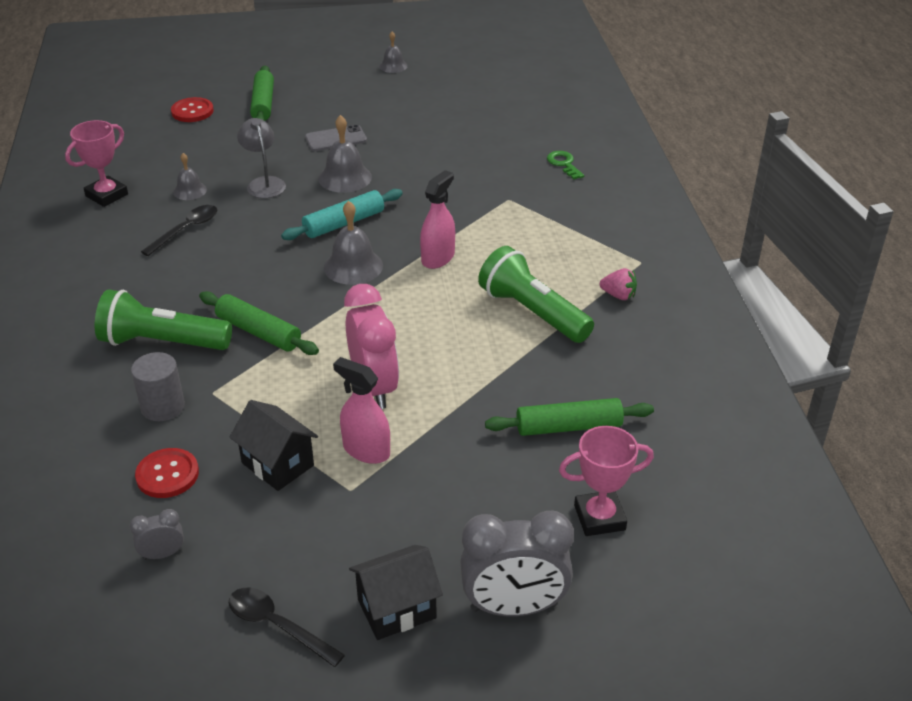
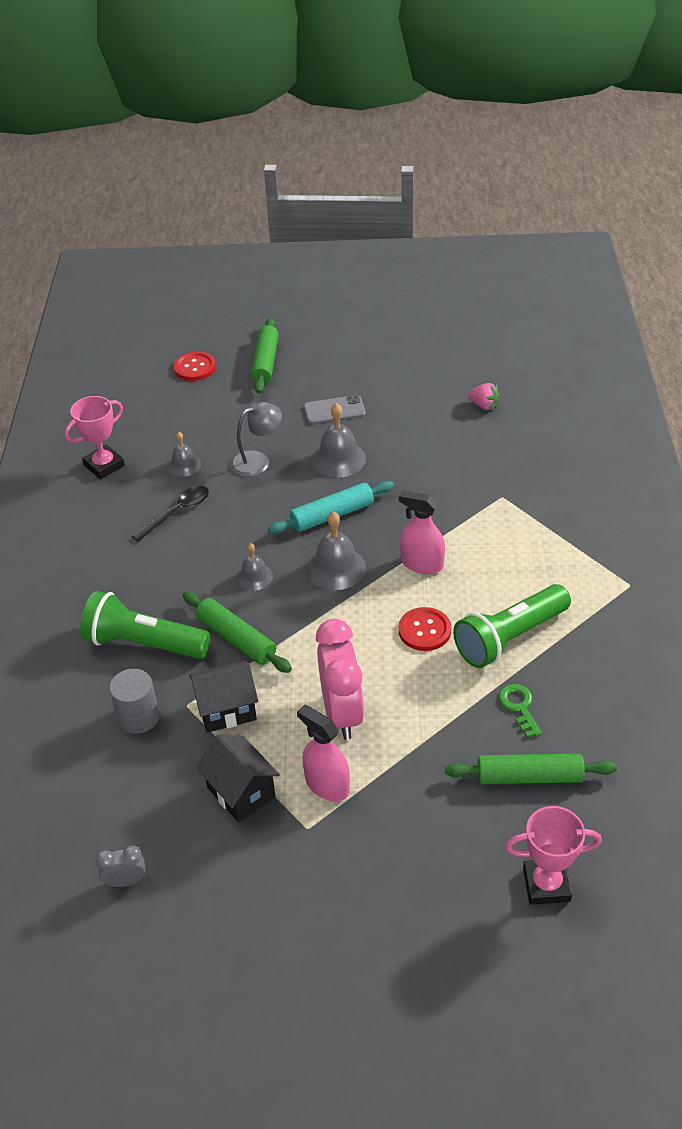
camera: 10 degrees right, 5 degrees up
red button [135,448,199,498] -> red button moved to [398,607,451,651]
black spoon [229,588,345,667] -> none
grey lamp [237,118,286,198] -> grey lamp turned 75 degrees clockwise [231,402,282,477]
black house [349,545,443,640] -> black house moved to [189,660,258,733]
grey bell [379,32,408,73] -> grey bell moved to [237,543,273,590]
pink spray bottle [420,170,455,269] -> pink spray bottle turned 105 degrees counterclockwise [399,490,445,574]
grey clock [460,511,574,616] -> none
green flashlight [478,246,594,343] -> green flashlight turned 90 degrees counterclockwise [453,584,571,668]
green key [547,151,584,180] -> green key moved to [499,684,542,738]
pink strawberry [600,268,637,300] -> pink strawberry moved to [468,383,500,410]

